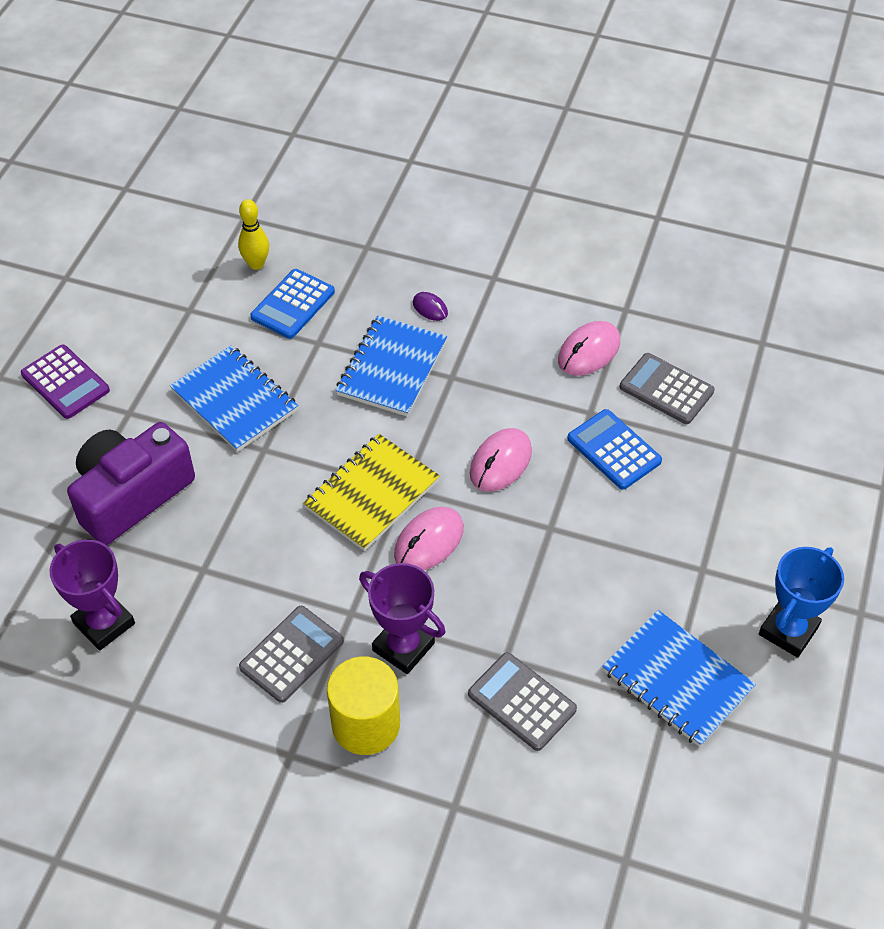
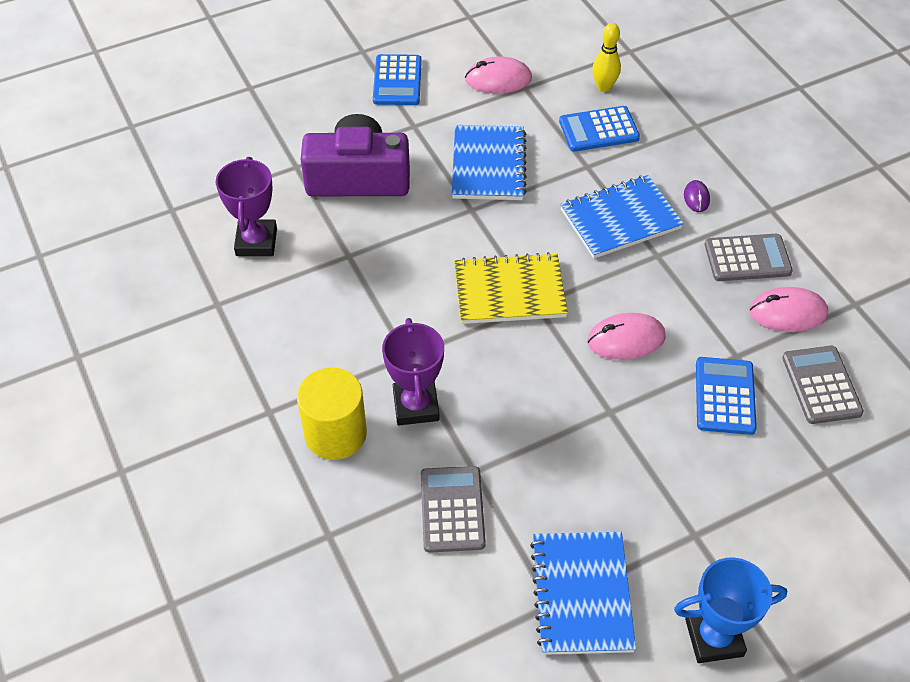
camera: 45 degrees right, 0 degrees up
purple calculator [21,345,110,419] -> blue calculator [373,54,422,105]
grey calculator [239,606,344,703] -> grey calculator moved to [705,234,793,281]
pink mouse [394,507,464,570] -> pink mouse moved to [465,57,532,93]

